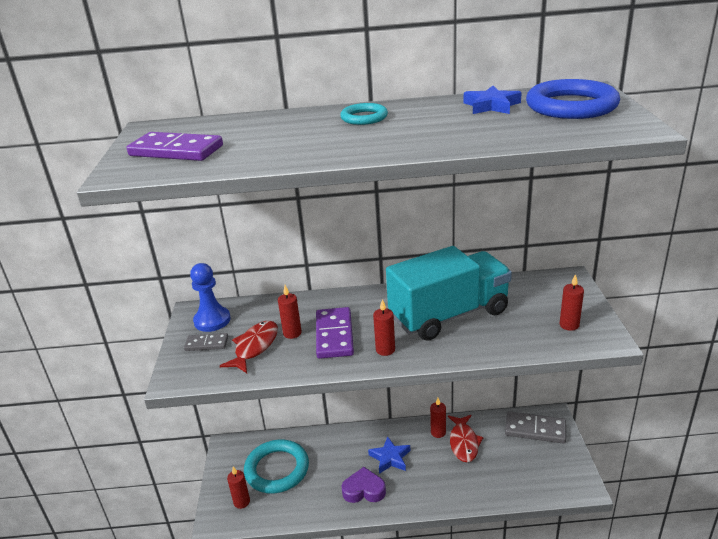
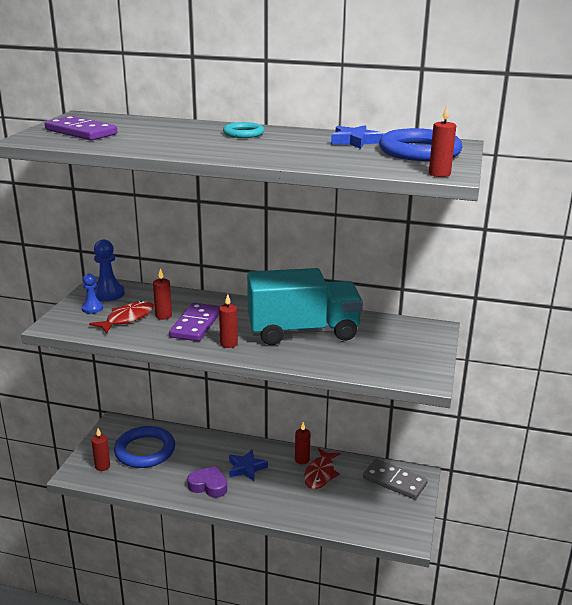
camera: 15 degrees right, 5 degrees down
grey domino [184,333,228,351] -> blue pawn [82,273,103,314]
turquoise ring [244,439,309,493] -> blue ring [114,426,175,468]
red candle [560,274,584,331] -> red candle moved to [429,105,456,177]

